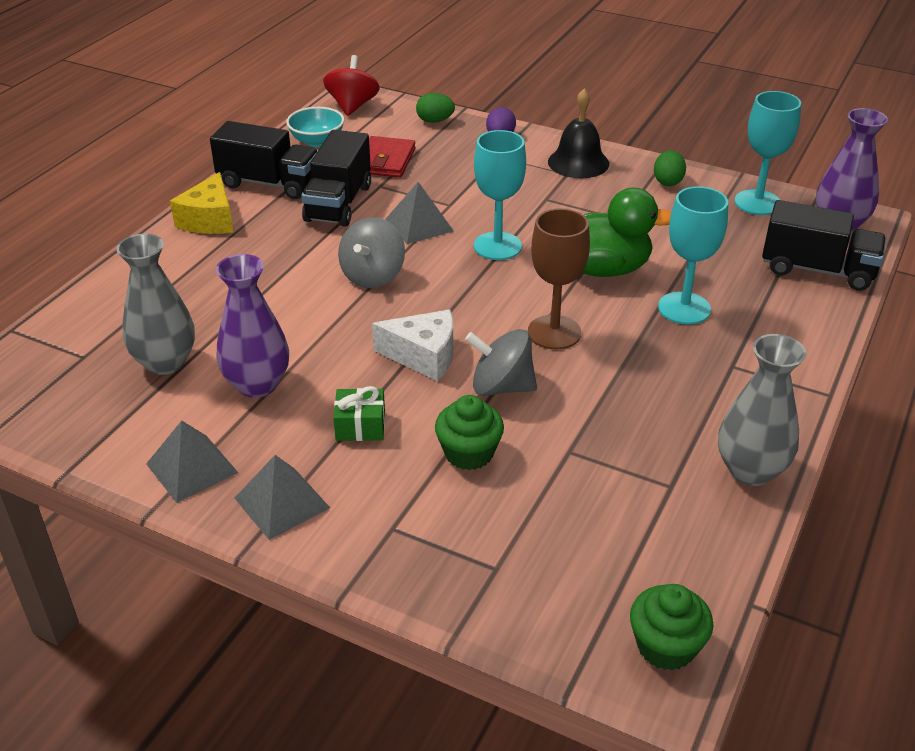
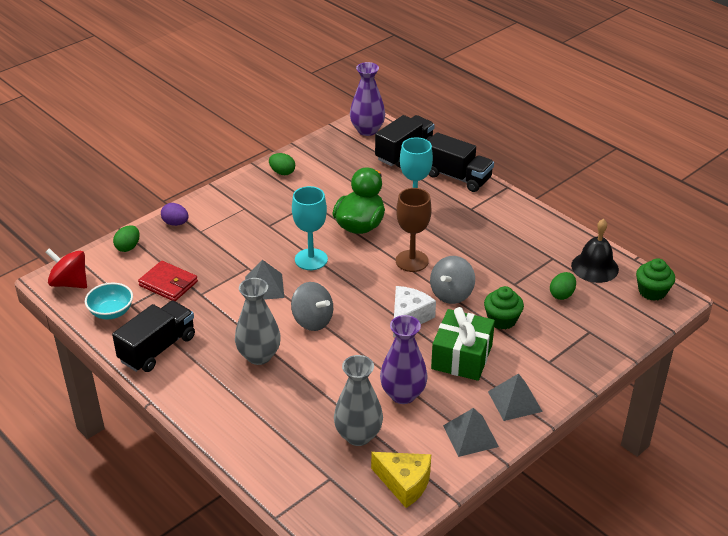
camera: 70 degrees left, 0 degrees up
yellow cheese [170,172,233,234] -> yellow cheese moved to [371,452,431,508]
black truck [301,130,371,227] -> black truck moved to [428,132,494,192]
green gift [333,386,385,441] -> green gift [431,307,495,381], size x1.85
black bell [548,88,609,178] -> black bell moved to [571,219,619,283]
grey vase [718,334,806,486] -> grey vase moved to [235,278,281,365]
turquoise goblet [735,91,801,215] -> none
none -> green egg [550,272,576,300]

